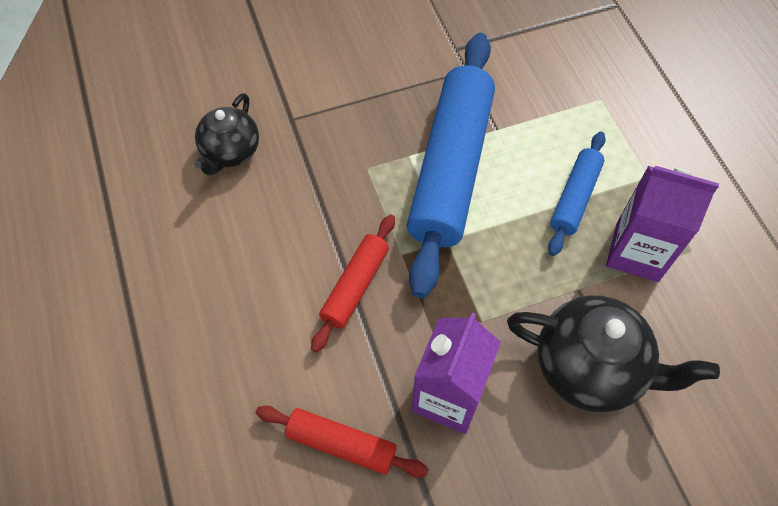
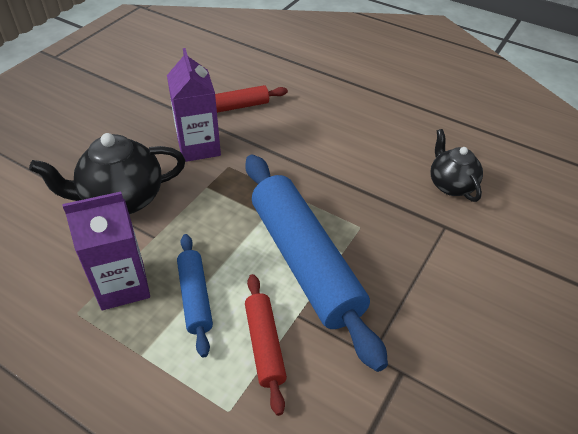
camera: 140 degrees right, 15 degrees down
red rolling pin [311,215,395,352] -> red rolling pin moved to [245,274,287,416]

